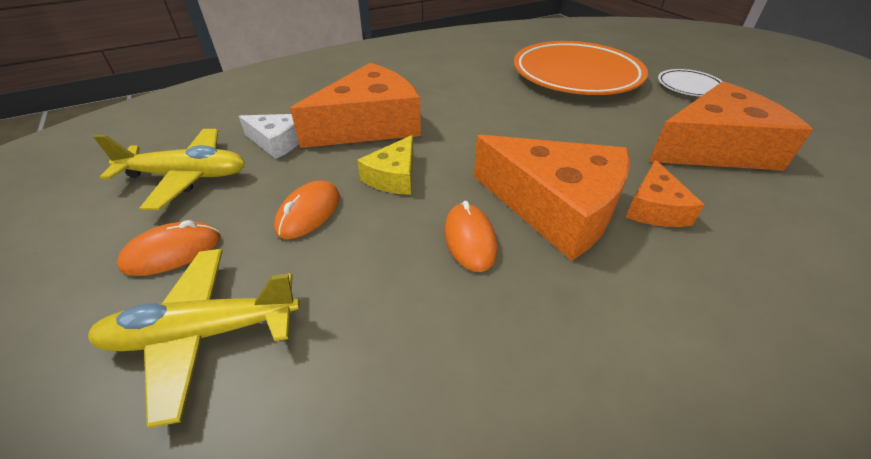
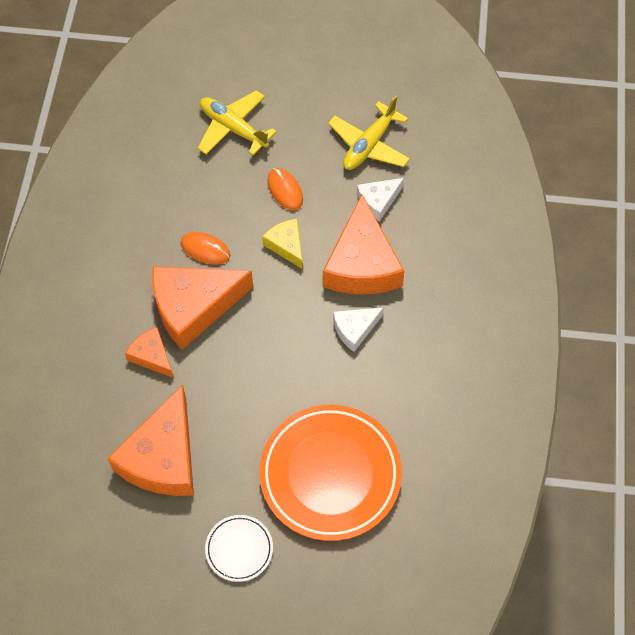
camera: 125 degrees right, 20 degrees up
yellow plane [88,249,300,428] -> yellow plane turned 75 degrees counterclockwise [198,90,277,156]
orange mouse [117,220,221,276] -> none
none -> white cheese [333,307,384,352]

